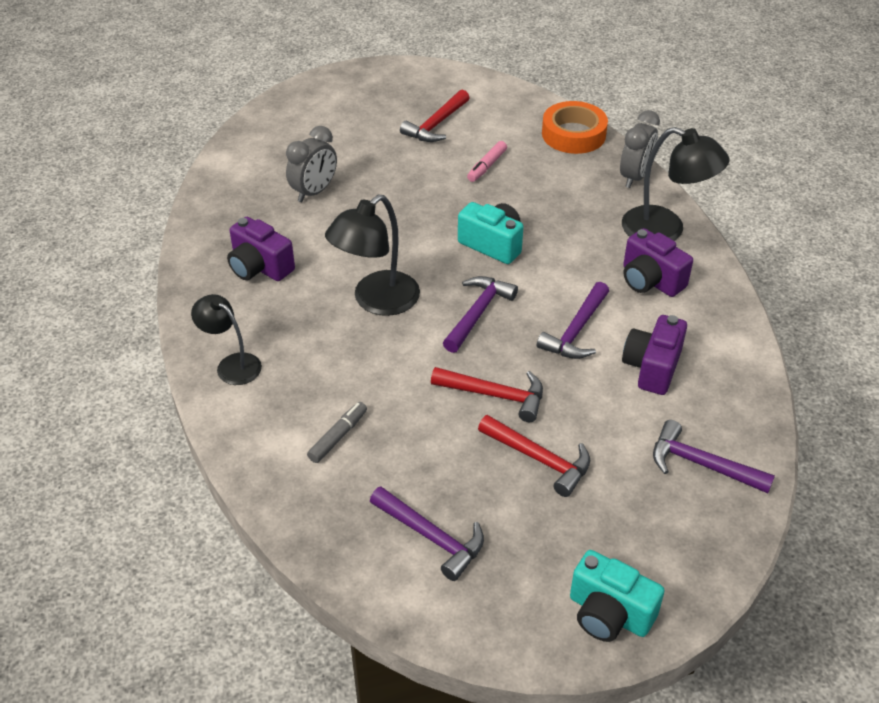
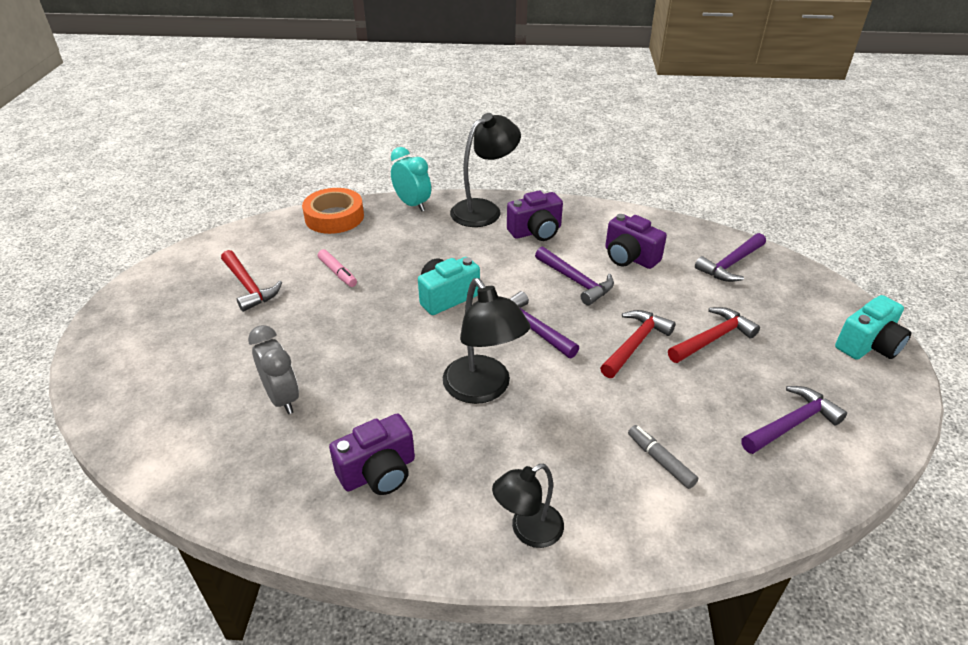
camera: 70 degrees left, 5 degrees down
grey clock [620,110,660,188] -> turquoise clock [391,147,431,211]

